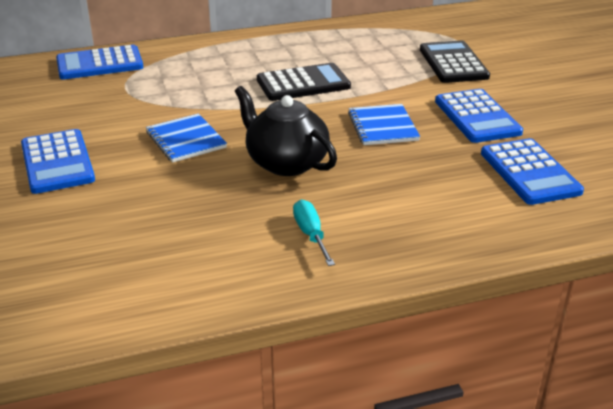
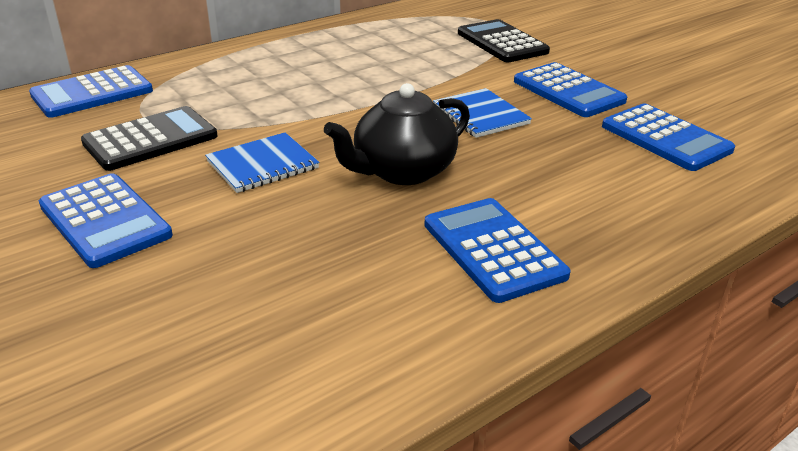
camera: 20 degrees left, 0 degrees up
blue notebook [146,114,227,162] -> blue notebook turned 75 degrees counterclockwise [205,132,319,193]
black teapot [235,86,337,176] -> black teapot turned 60 degrees counterclockwise [324,83,470,185]
black calculator [257,63,351,101] -> black calculator moved to [81,106,218,171]
turquoise screwdriver [293,200,335,266] -> blue calculator [424,198,571,303]

